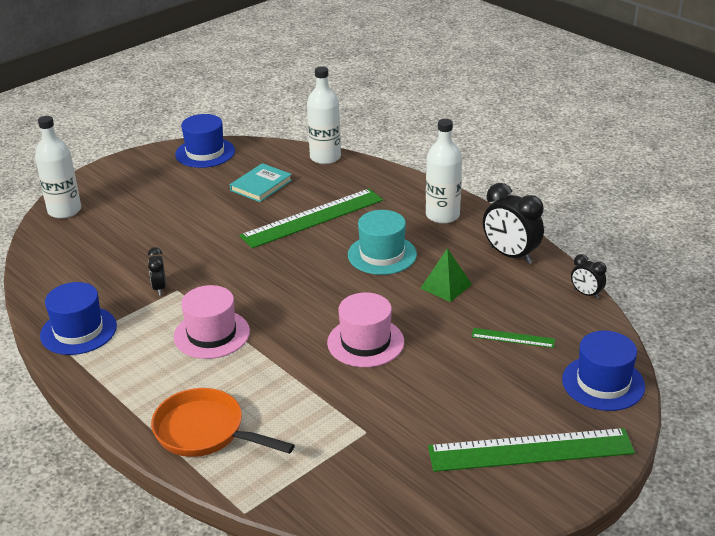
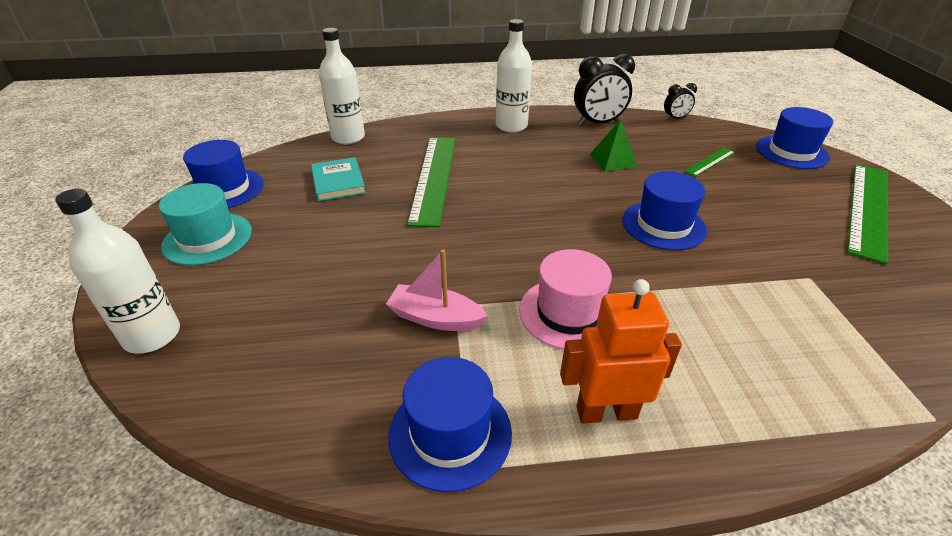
camera: 55 degrees left, 5 degrees up
black clock [148,247,166,295] -> pink boat [386,250,488,331]
orange pan [151,388,295,457] -> none
pink hat [327,292,404,367] -> blue hat [622,171,707,250]
turquoise hat [348,210,417,275] -> turquoise hat moved to [159,183,252,265]
none -> orange robot [560,279,682,424]

